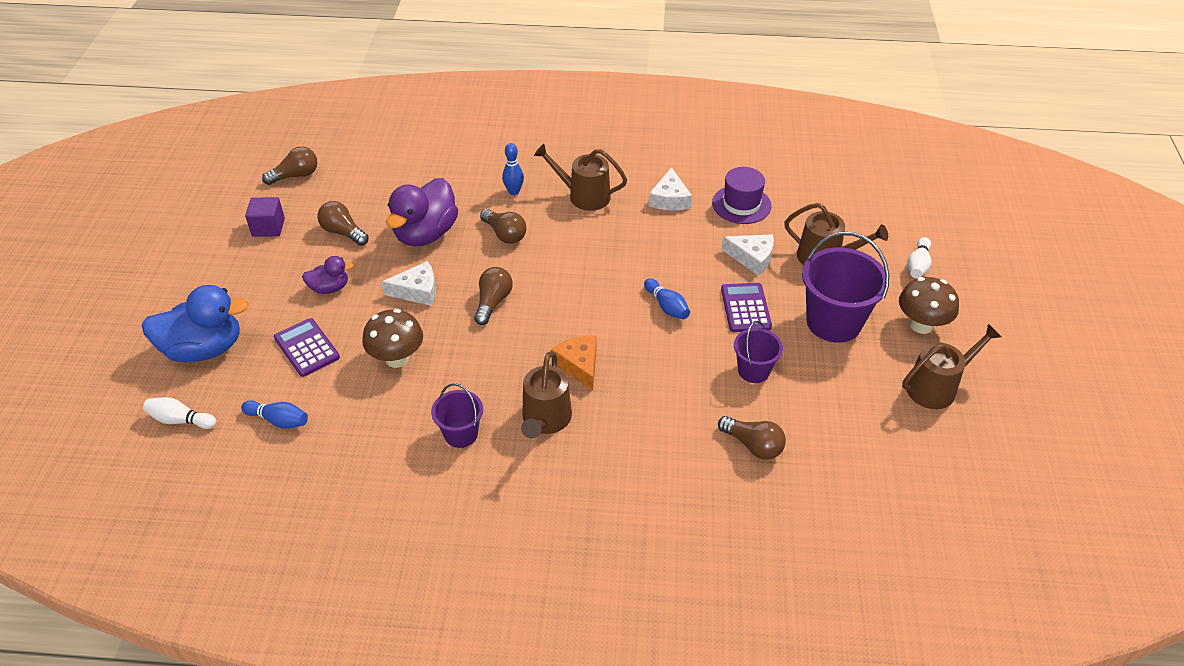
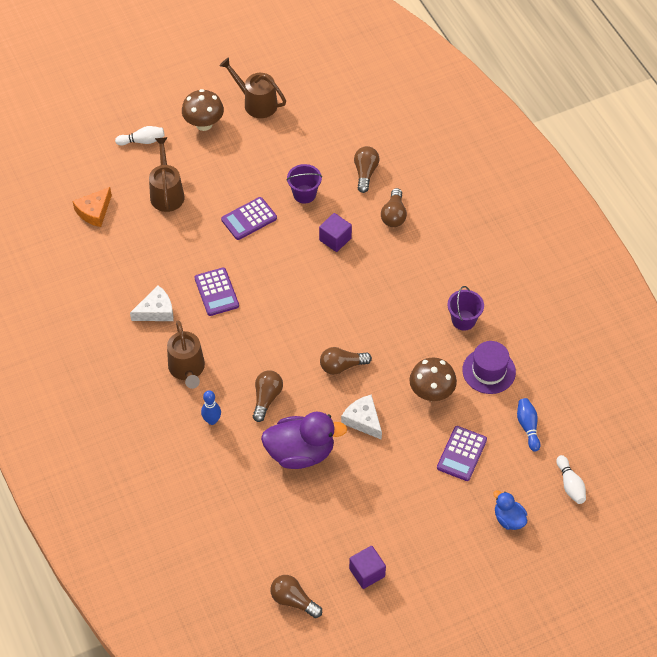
camera: 120 degrees left, 10 degrees up
blue duck [142,285,249,362] -> blue duck [494,490,527,530], size x0.52
purple duck [302,256,353,294] -> none
brown light bulb [317,201,369,246] -> brown light bulb moved to [381,188,407,227]
brown watering can [521,351,572,439] -> none
orange cheese [551,335,597,390] -> orange cheese moved to [72,187,112,227]
blue bowling pin [644,278,690,319] -> none
purple hat [712,167,771,224] -> purple hat moved to [462,341,516,394]
white cheese [722,234,774,276] -> none
purple bucket [802,232,889,343] -> none
none -> purple calculator [195,268,239,316]
none -> purple cube [319,213,352,252]

